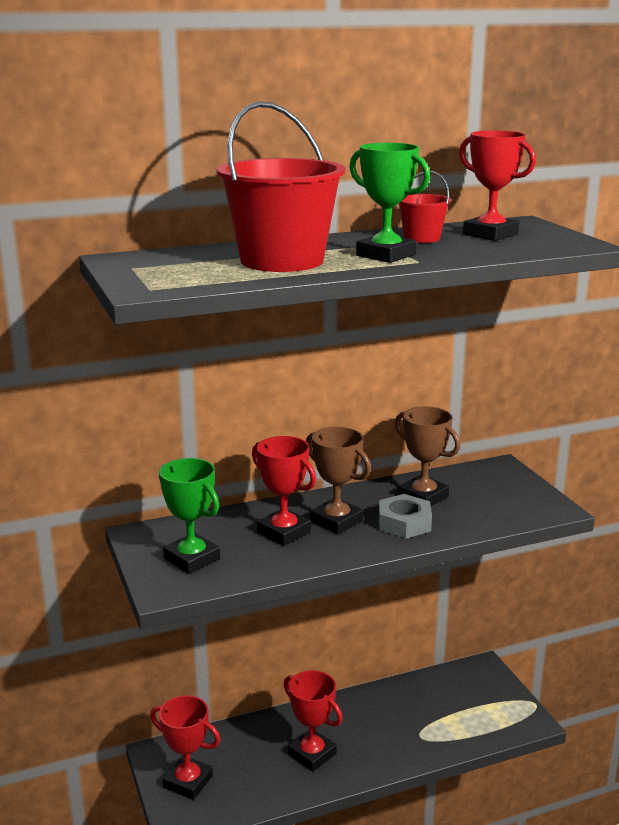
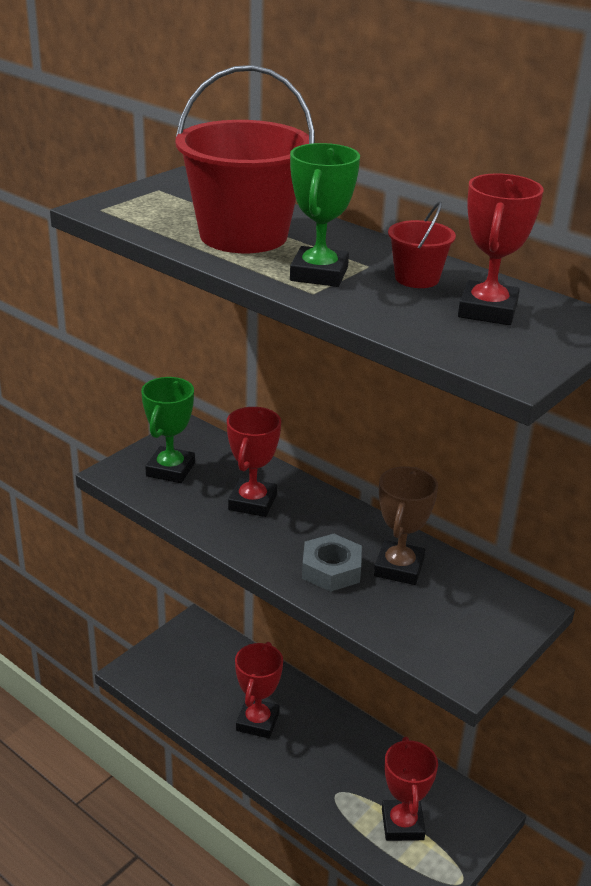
camera: 60 degrees right, 10 degrees up
red trophy [150,695,221,800] -> red trophy moved to [382,737,438,841]
brown trophy [306,427,371,534] -> none

